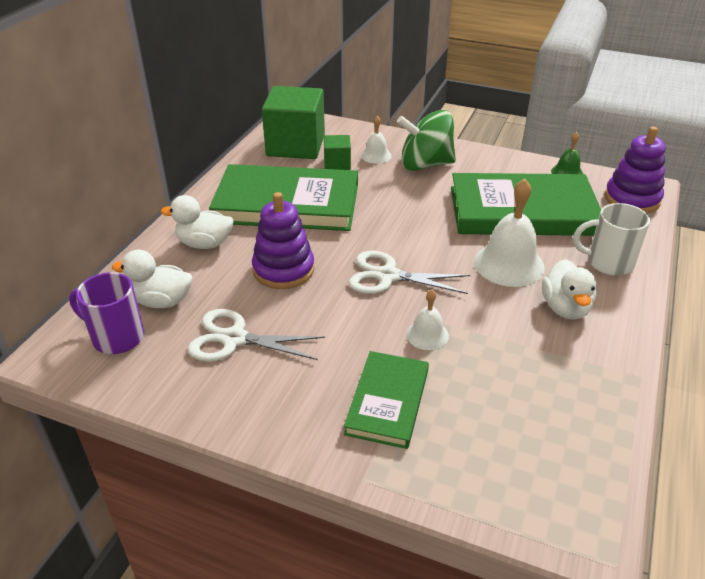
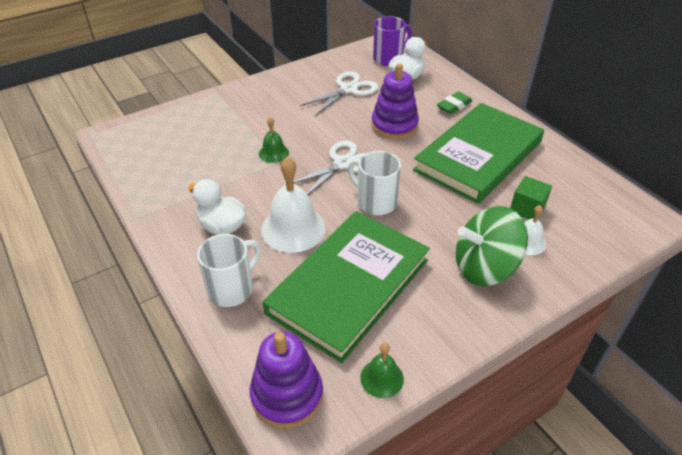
camera: 125 degrees right, 5 degrees up
white duck [161,195,233,249] -> green eraser [437,92,472,114]
green cube [262,86,325,159] -> none
green book [344,351,429,449] -> none
green spinning top [397,110,456,171] -> green spinning top turned 135 degrees counterclockwise [456,206,528,286]
white bell [407,289,449,350] -> green bell [259,117,289,163]
none -> white mug [348,151,401,215]

